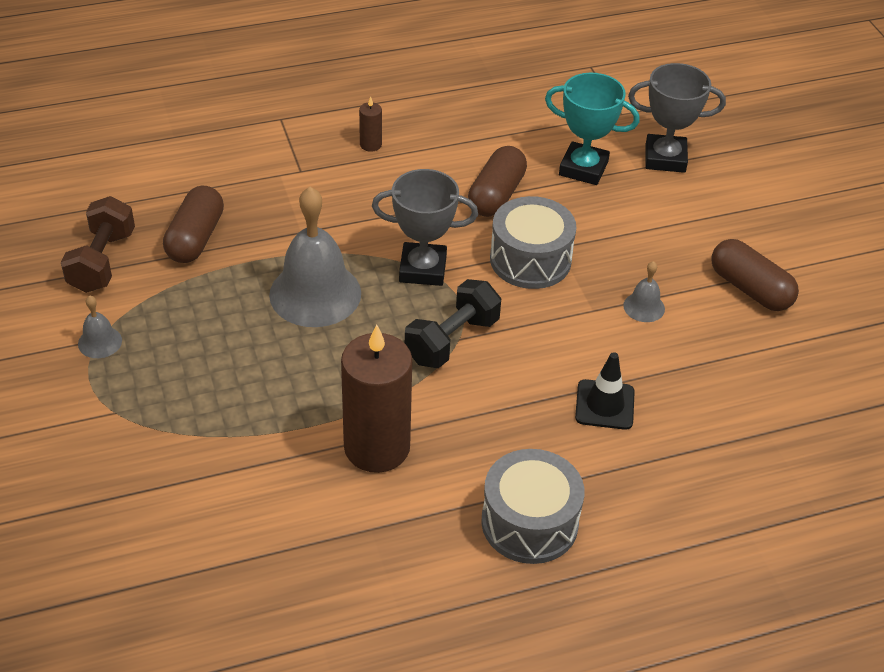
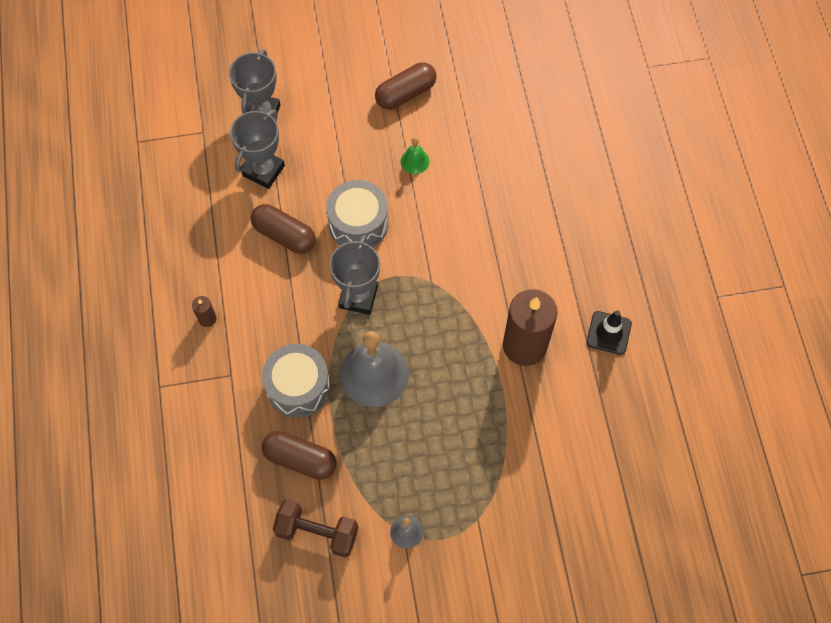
camera: 80 degrees left, 20 degrees up
black dumbbell [405,279,501,368] -> none
grey drum [481,449,585,564] -> grey drum moved to [262,344,330,418]
turquoise trophy [545,73,640,185] -> grey trophy [230,109,285,189]
black traffic cone [575,352,635,430] -> black traffic cone moved to [587,310,632,355]
grey bell [623,261,665,322] -> green bell [401,137,430,174]

